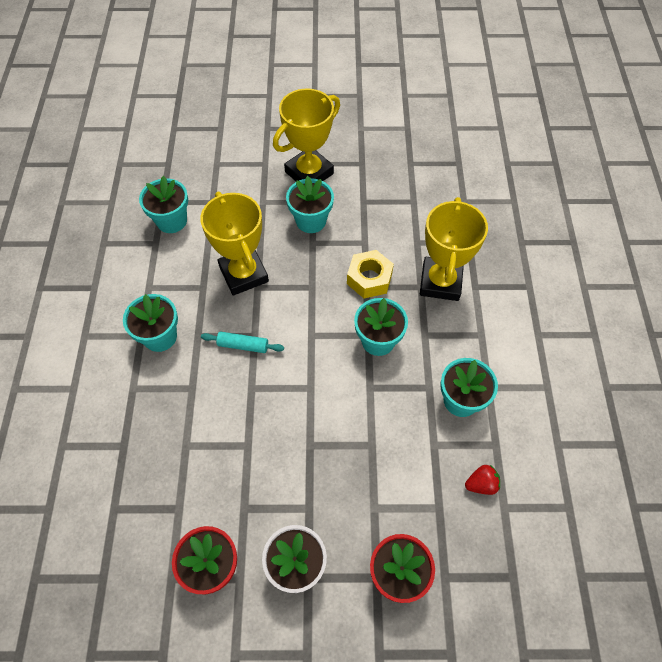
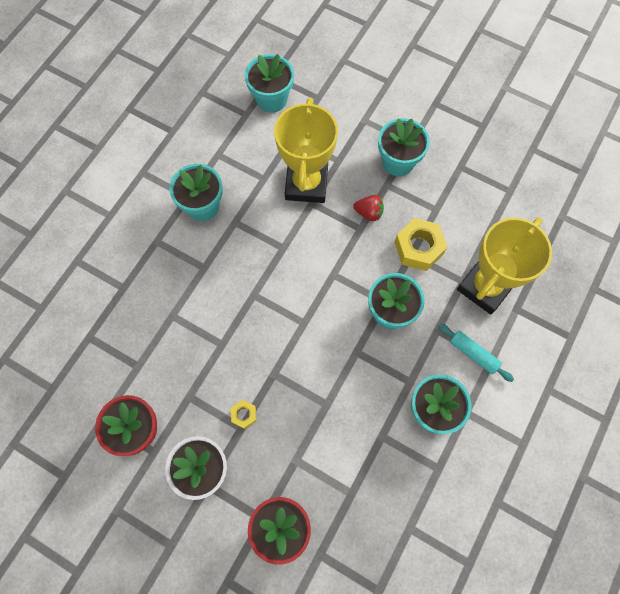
camera: 30 degrees right, 10 degrees up
turquoise rolling pin [201,331,284,353] -> turquoise rolling pin moved to [438,323,514,382]
yellow trophy [273,88,340,181] -> none
red strawberry [465,465,500,495] -> red strawberry moved to [353,195,384,221]
none -> yellow nut [231,400,257,429]

